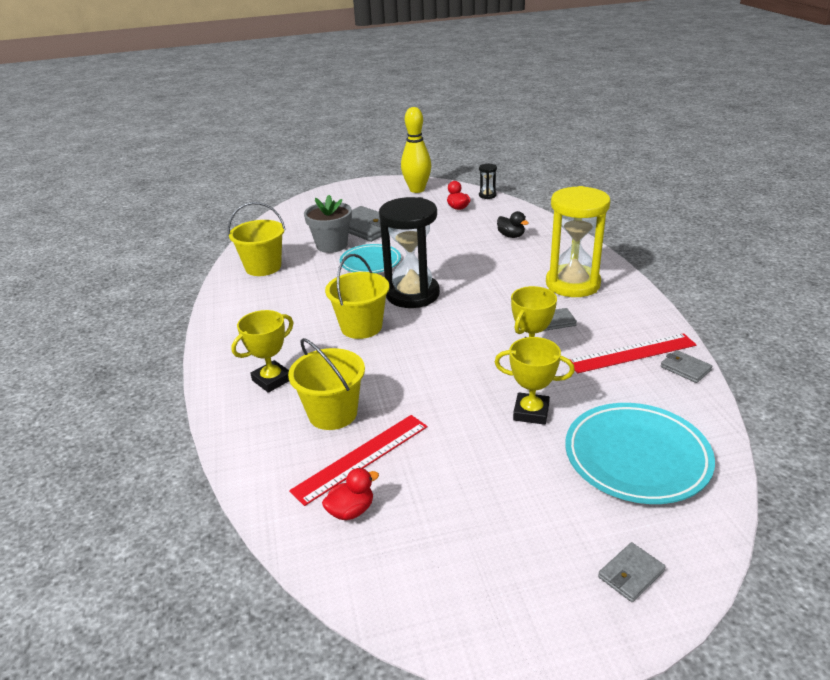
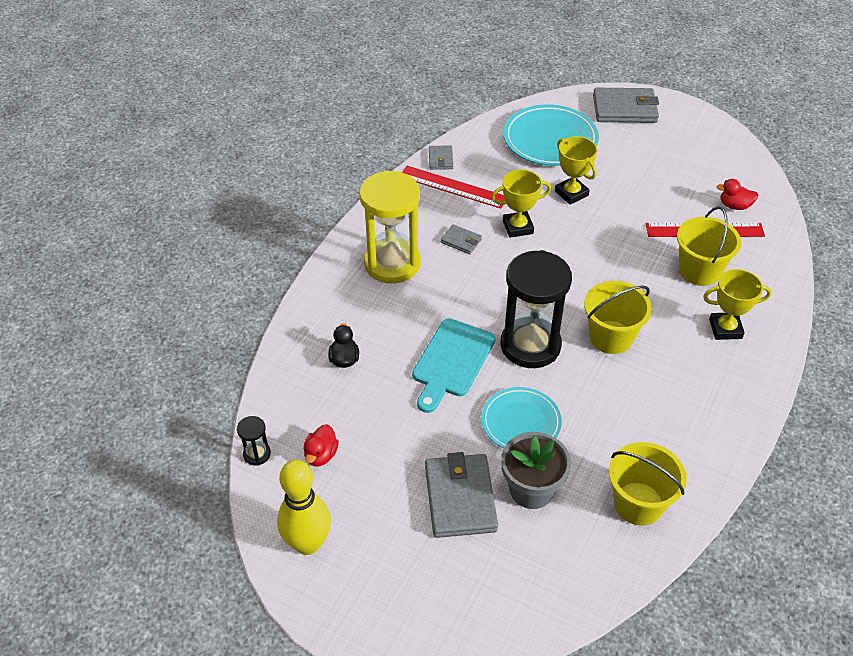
camera: 140 degrees left, 15 degrees up
grey wallet [598,542,666,602] -> grey wallet [593,88,659,123], size x2.01
none -> turquoise cutting board [412,318,495,413]

